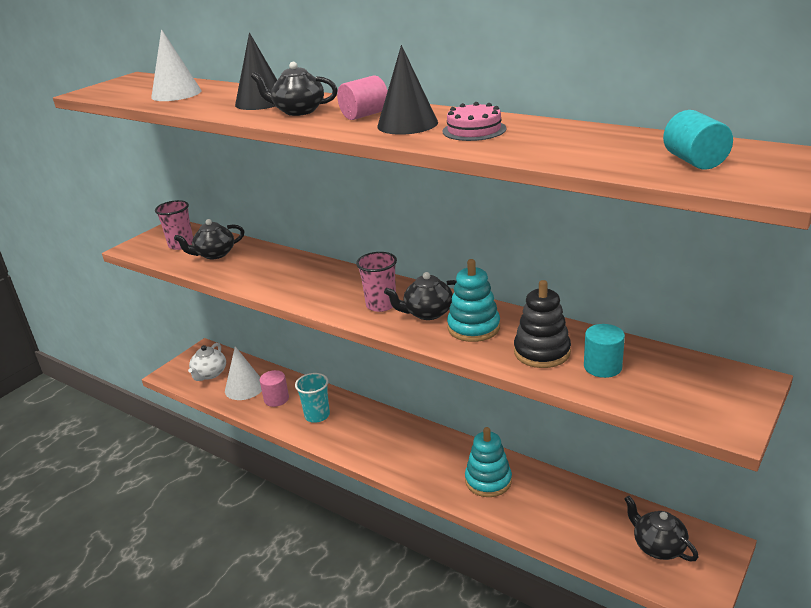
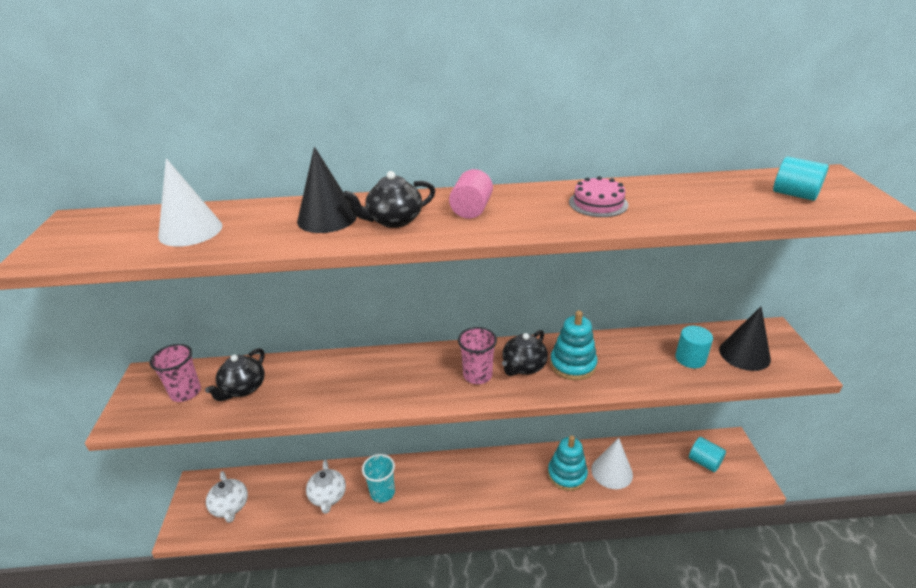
camera: 40 degrees left, 5 degrees up
white cone [225,346,262,400] -> white cone moved to [591,438,633,489]
pink cylinder [259,370,289,407] -> white teapot [306,460,346,514]
black cone [377,45,438,135] -> black cone moved to [719,306,771,371]
black stacking toy [514,280,571,368] -> none
black teapot [624,496,699,561] -> turquoise cylinder [689,437,726,472]

